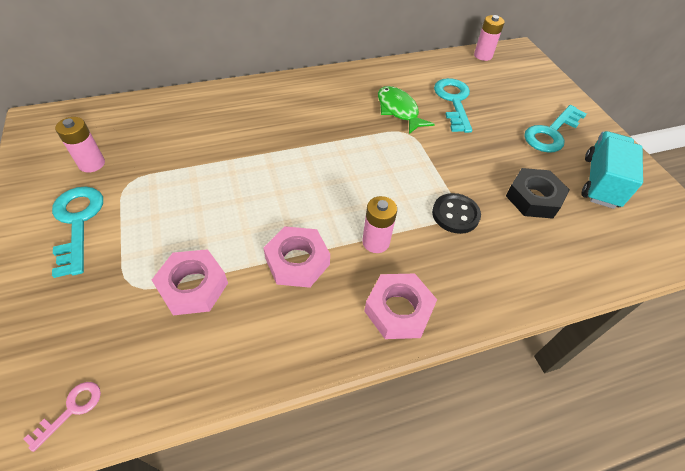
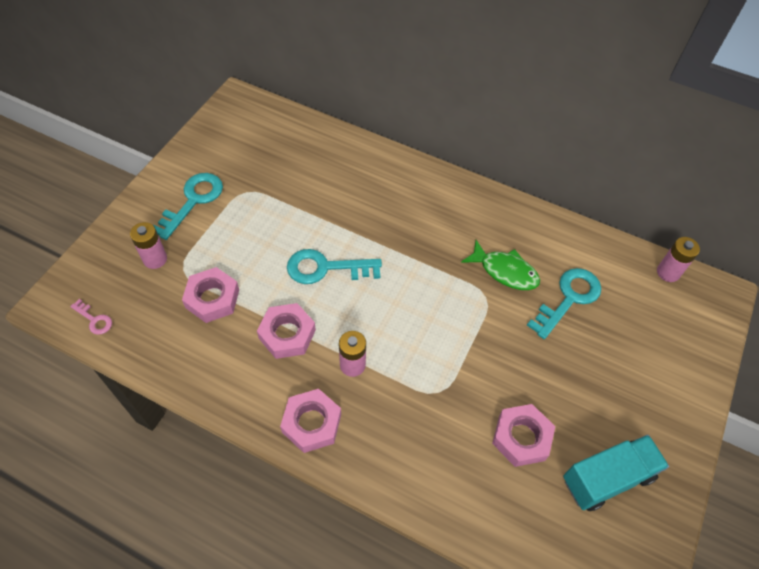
camera: 45 degrees right, 5 degrees up
pink key [23,382,101,452] -> pink key turned 45 degrees clockwise [70,299,112,335]
pink battery [55,117,105,173] -> pink battery moved to [130,222,167,269]
green fish [378,86,435,134] -> green fish turned 105 degrees clockwise [461,240,540,290]
black button [432,193,481,234] -> none
black nut [506,168,570,219] -> pink nut [492,404,555,467]
turquoise key [524,105,587,153] -> turquoise key moved to [287,249,382,284]

